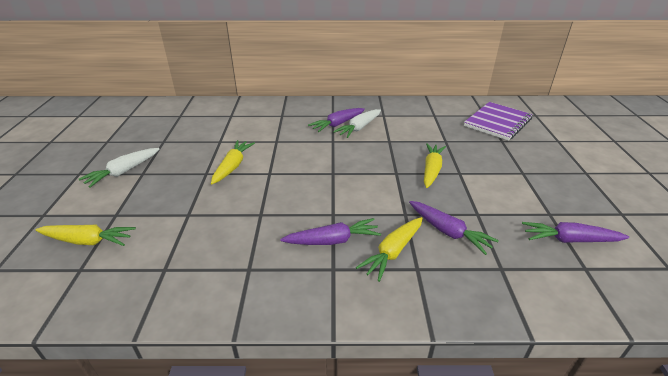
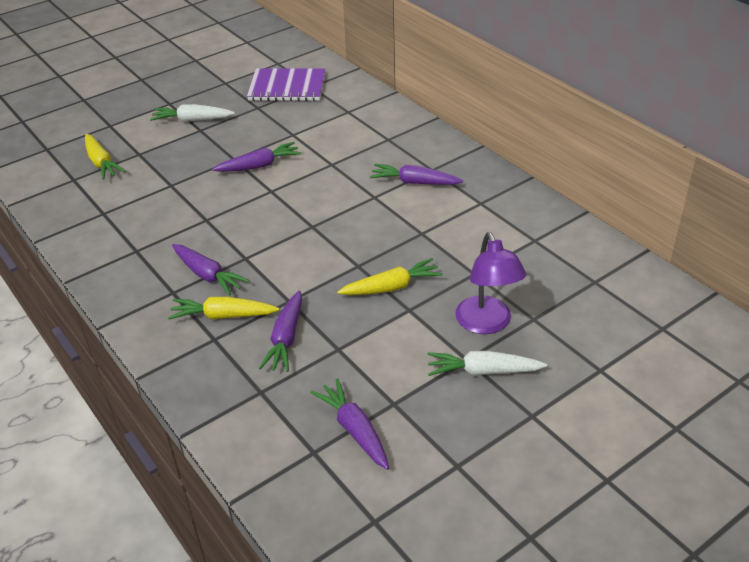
camera: 55 degrees right, 5 degrees up
yellow carrot [211,140,255,184] -> purple carrot [212,142,302,172]
white carrot [333,109,381,138] -> white carrot moved to [428,351,547,376]
purple notebook [464,102,533,141] -> purple notebook moved to [247,69,326,101]
none -> purple lamp [455,232,526,334]

